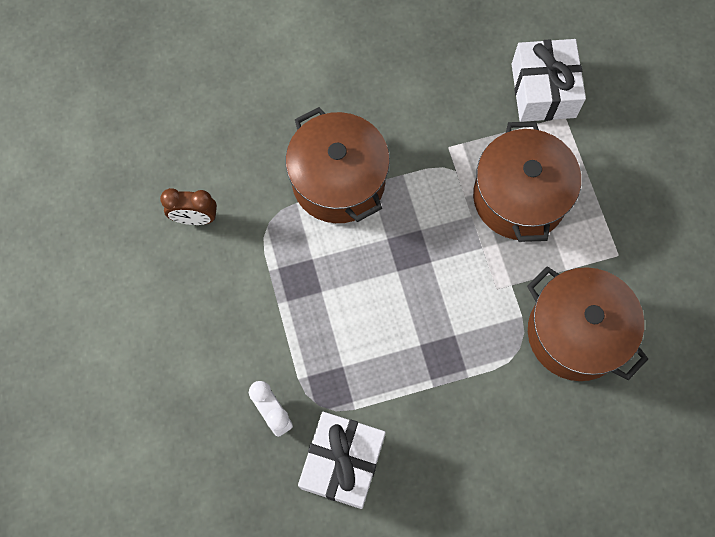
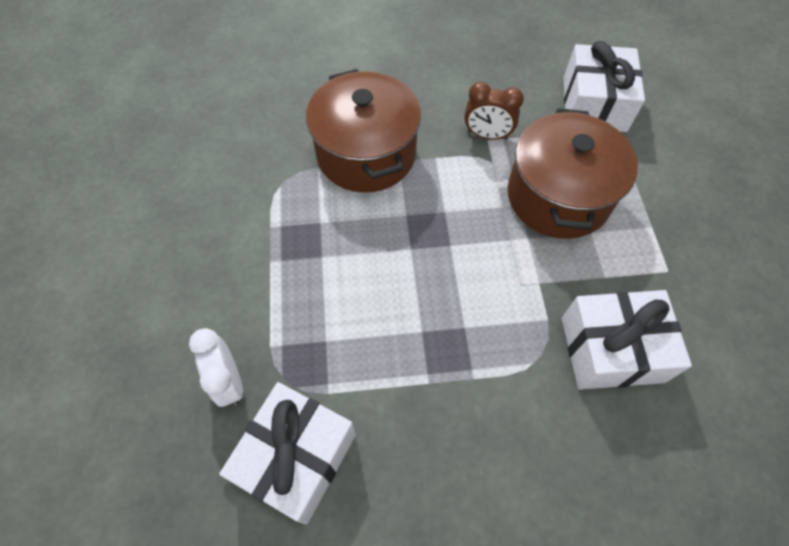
camera: 10 degrees right, 10 degrees down
brown clock [160,188,217,225] -> brown clock moved to [464,82,524,140]
brown pot [527,267,648,381] -> white gift [562,290,692,390]

